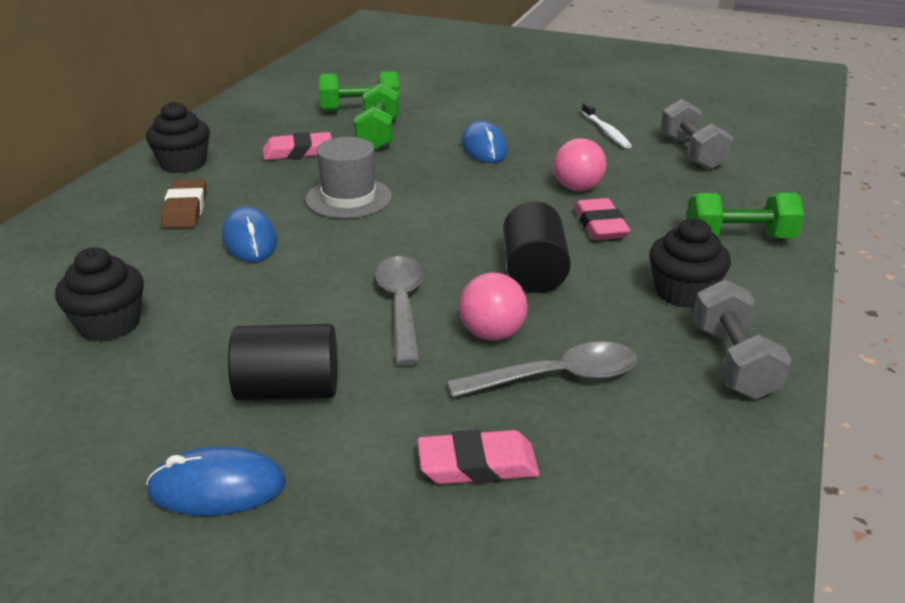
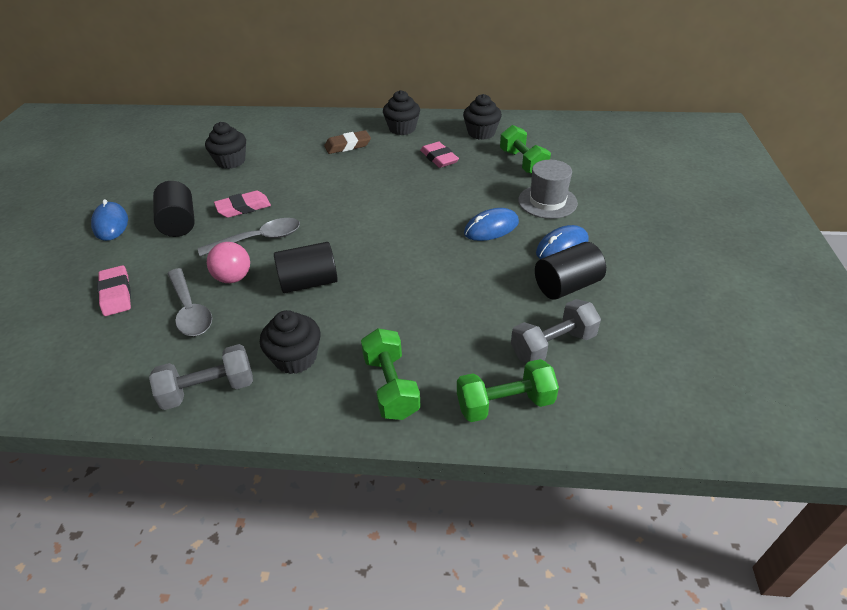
camera: 75 degrees right, 10 degrees up
blue mouse [222,206,278,262] -> blue mouse moved to [536,225,589,259]
grey hat [305,137,392,219] -> grey hat moved to [518,160,578,219]
green dumbbell [354,83,399,151] -> green dumbbell moved to [457,359,559,422]
pink ball [554,138,607,191] -> none
pink eraser [574,198,630,240] -> pink eraser moved to [214,191,271,218]
white toothbrush [582,102,632,149] -> black cylinder [535,242,606,300]
none -> black cupcake [463,94,502,140]

